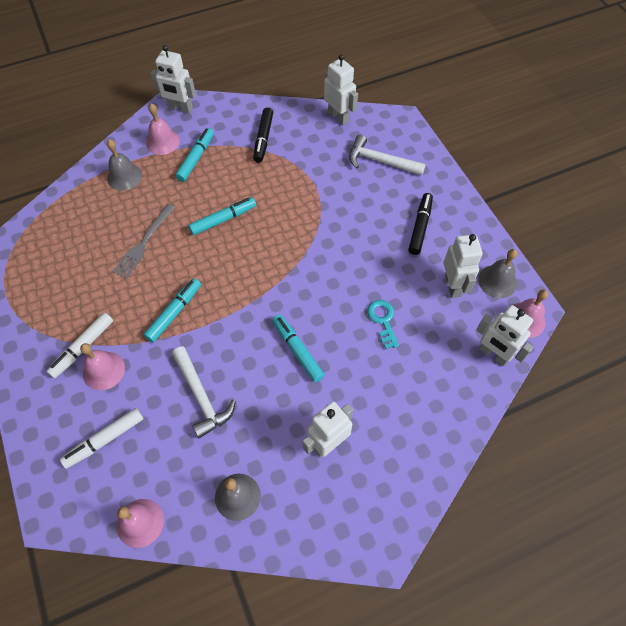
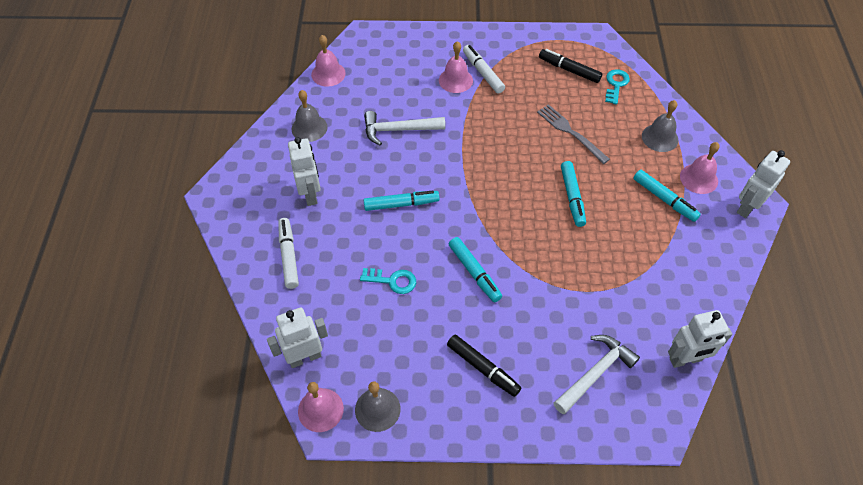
camera: 115 degrees right, 5 degrees down
white marker [60,408,143,469] -> white marker moved to [278,218,299,289]
turquoise marker [144,278,201,342] -> turquoise marker moved to [449,237,502,302]
black marker [253,108,273,163] -> black marker moved to [539,49,602,83]
white robot [443,234,483,298] -> none
none -> turquoise key [605,69,630,105]

